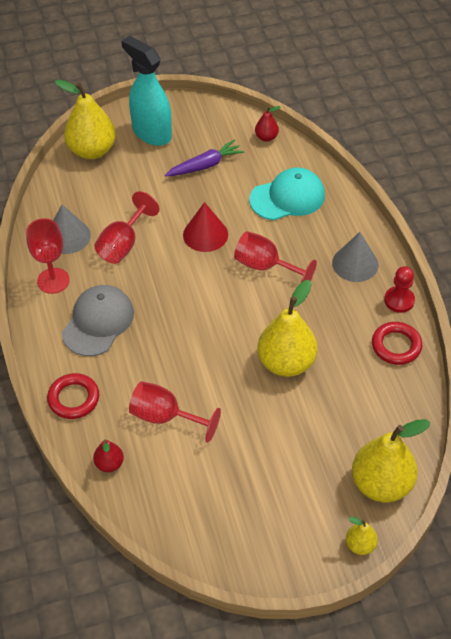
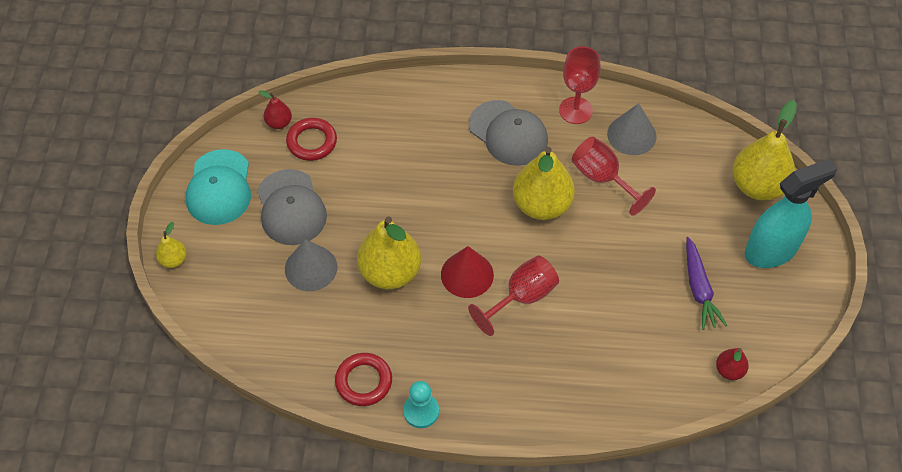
camera: 110 degrees right, 5 degrees up
red ring [47,373,99,419] -> red ring moved to [286,118,337,161]
red pear [93,439,124,472] -> red pear moved to [258,90,292,129]
red goblet [129,381,221,442] -> none
red cone [183,202,228,252] -> red cone moved to [441,246,494,298]
turquoise cap [250,168,325,220] -> turquoise cap moved to [186,149,251,225]
grey cone [332,232,379,282] -> grey cone moved to [285,239,337,291]
yellow pear [352,419,430,503] -> yellow pear moved to [513,147,575,220]
red pawn [384,266,415,313] -> turquoise pawn [403,381,439,428]
none -> grey cap [257,169,327,245]

